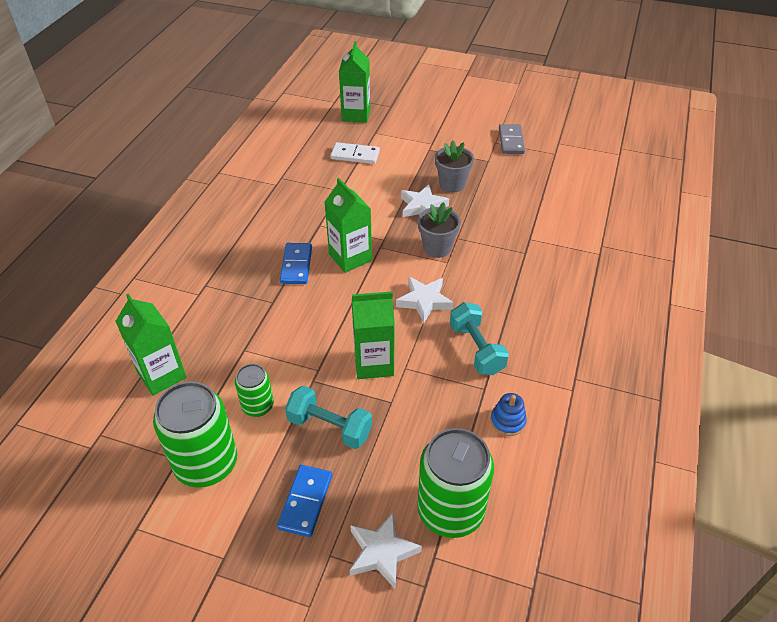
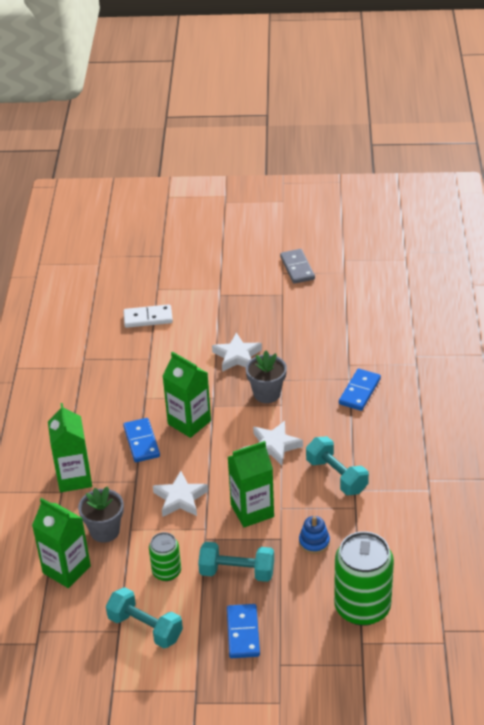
camera: 15 degrees left, 5 degrees down
green can [153,381,237,488] -> turquoise dumbbell [106,587,183,648]
green carton [339,41,370,123] -> green carton moved to [48,403,92,492]
white star [350,511,422,589] -> white star moved to [153,471,208,517]
grey flower pot [435,141,474,193] -> grey flower pot moved to [78,486,124,543]
blue stacking toy [490,393,527,436] -> blue stacking toy moved to [299,516,330,554]
none -> blue domino [339,369,381,411]

